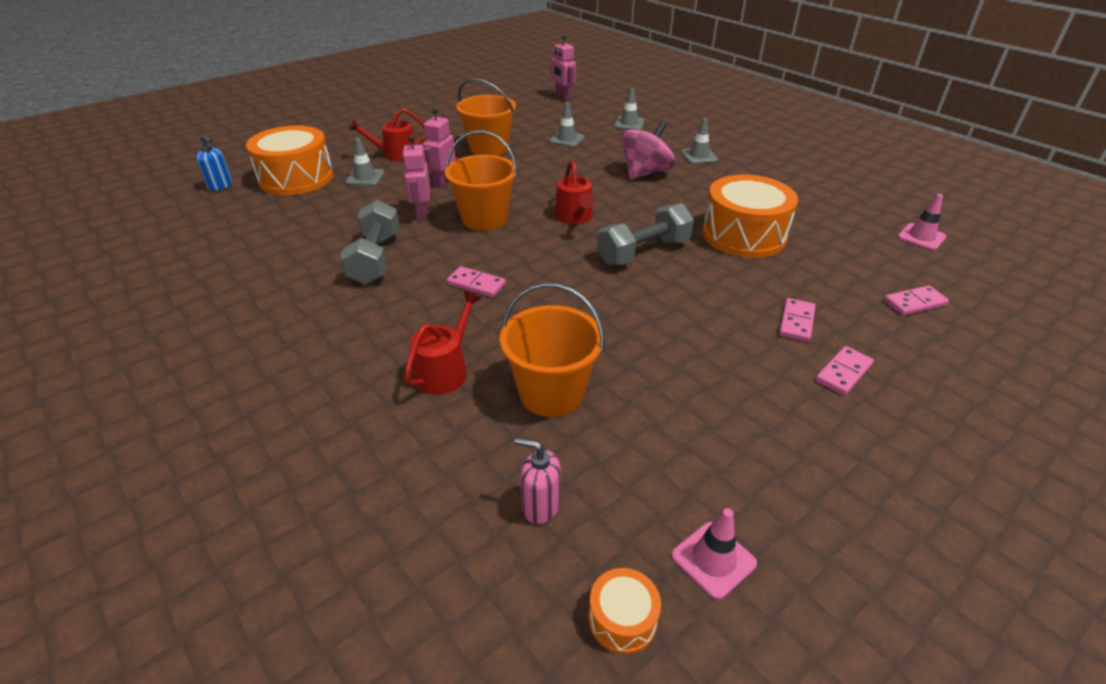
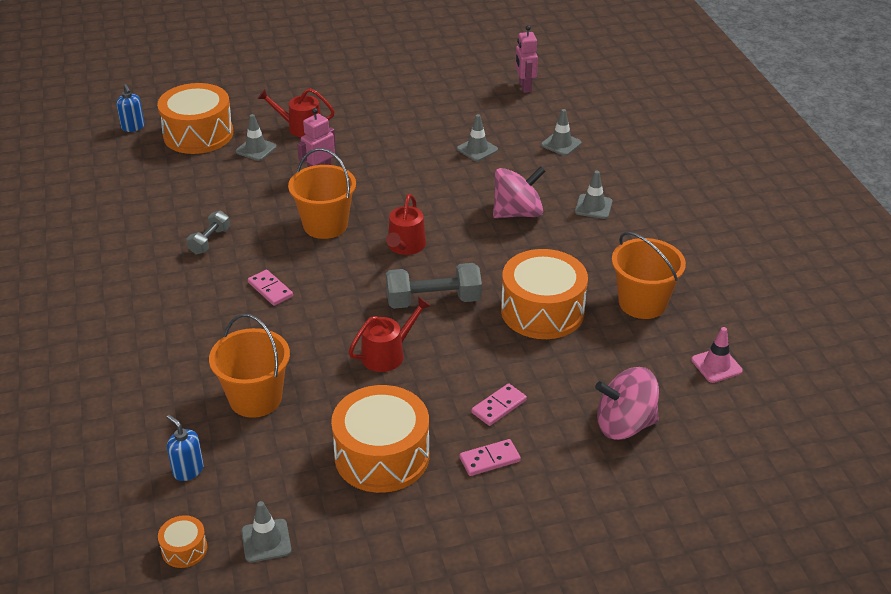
camera: 25 degrees right, 0 degrees up
grey dumbbell [340,200,400,284] -> grey dumbbell [187,211,230,255], size x0.59
pink robot [402,135,430,220] -> none
red watering can [404,291,481,395] -> red watering can moved to [348,297,431,372]
orange bucket [456,78,516,156] -> orange bucket moved to [612,232,686,319]
pink soap dispenser [515,438,561,524] -> blue soap dispenser [166,415,204,481]
pink traffic cone [671,508,757,600] -> grey traffic cone [241,501,292,563]
pink domino [884,286,949,315] -> pink spinning top [595,367,659,440]
none -> orange drum [331,385,429,493]

